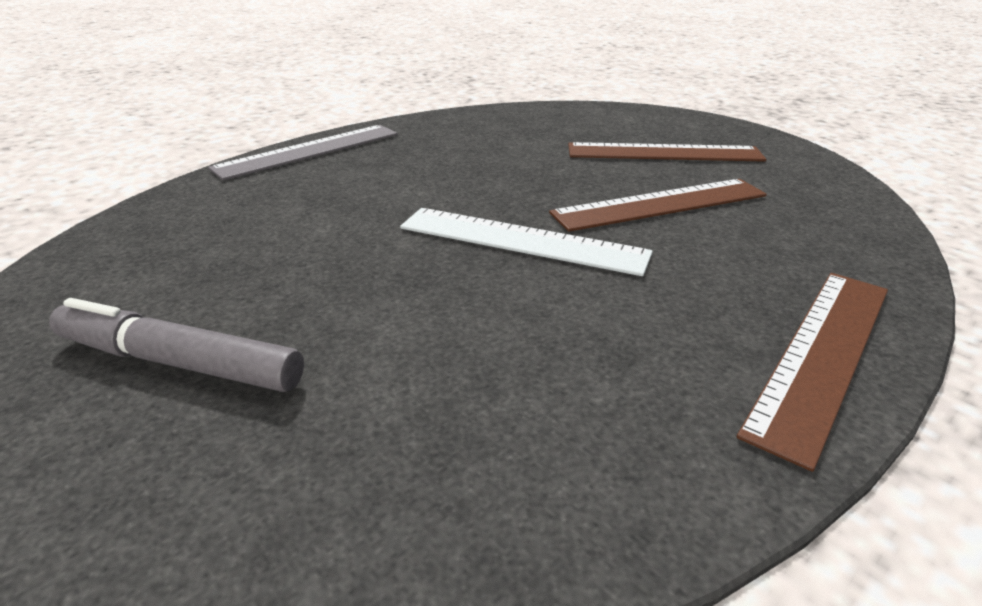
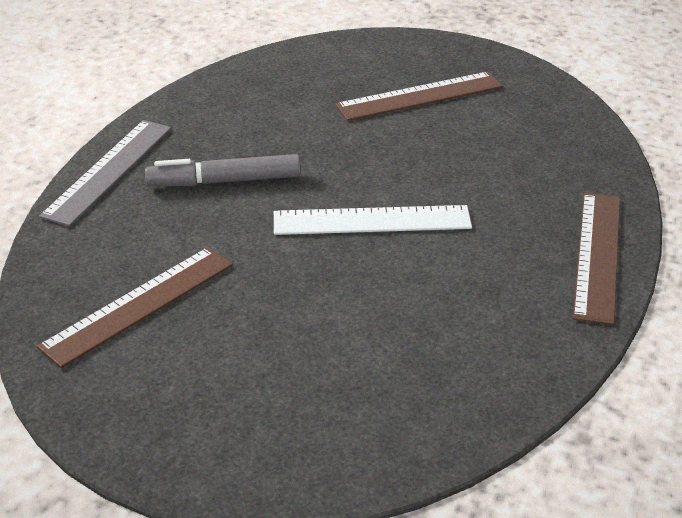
camera: 25 degrees left, 5 degrees up
grey marker [49,298,304,392] -> grey marker moved to [145,154,301,186]
brown ruler [549,179,767,232] -> brown ruler moved to [37,247,233,368]

